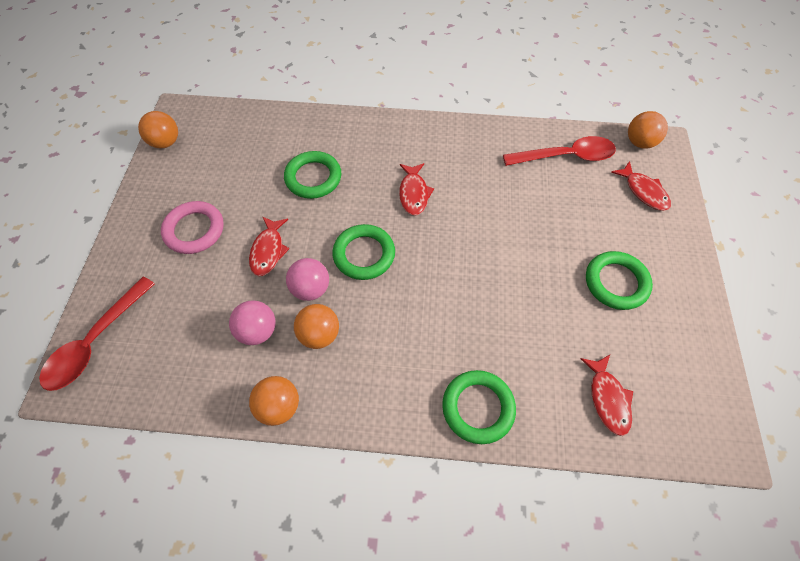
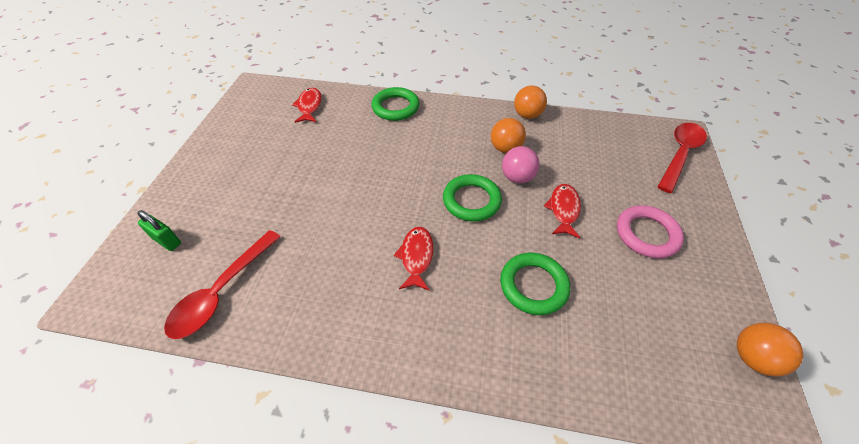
camera: 175 degrees left, 10 degrees down
pink ball [229,300,276,345] -> none
red spoon [503,136,616,166] -> red spoon turned 60 degrees counterclockwise [164,230,281,339]
green ring [586,251,653,310] -> none
red fish [611,161,671,211] -> green padlock [137,210,181,251]
orange ball [628,111,668,149] -> none

